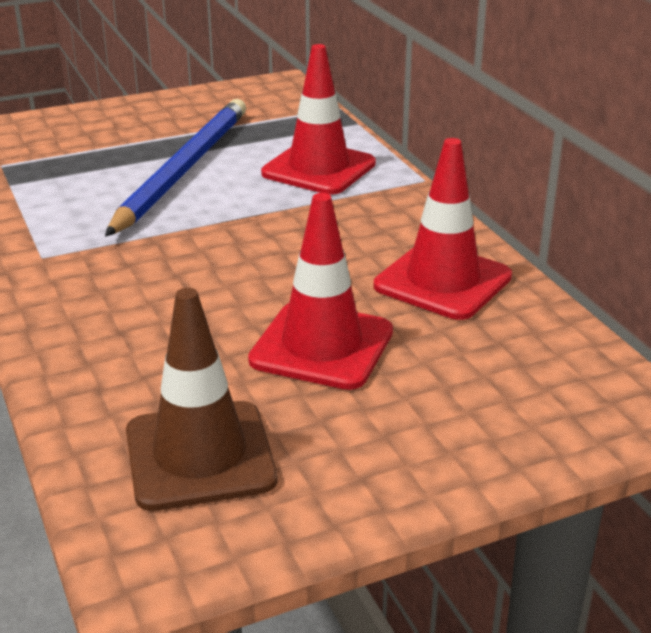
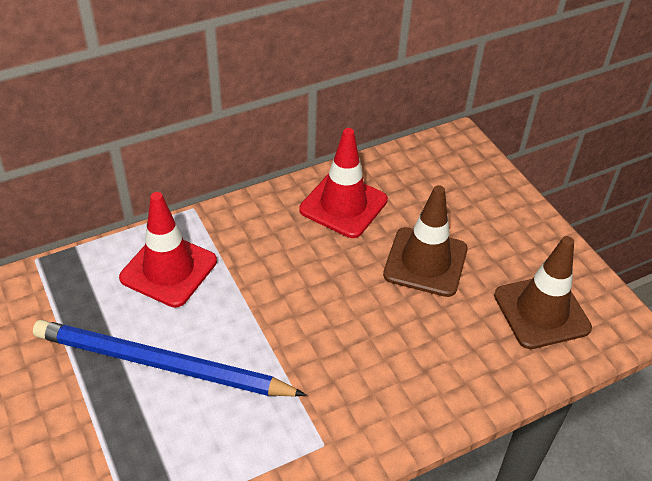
camera: 95 degrees left, 15 degrees up
red traffic cone [248,193,393,390] -> brown traffic cone [383,185,468,297]

